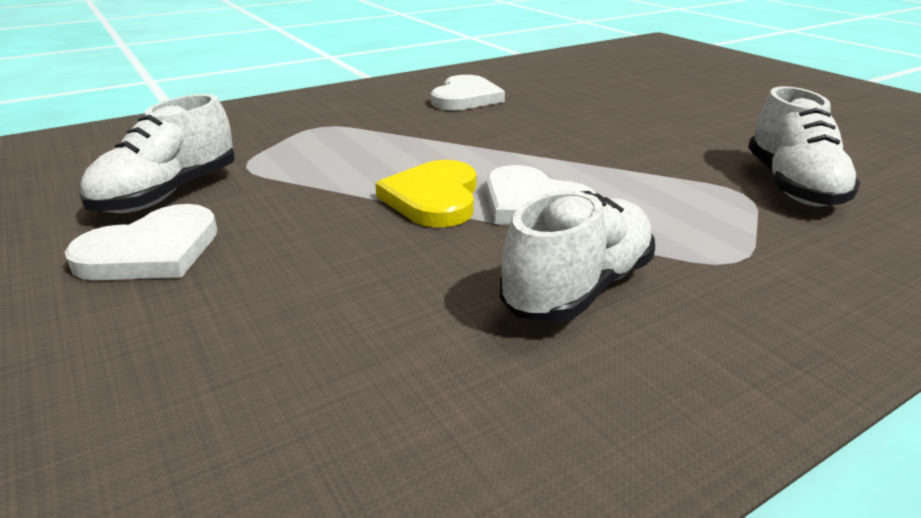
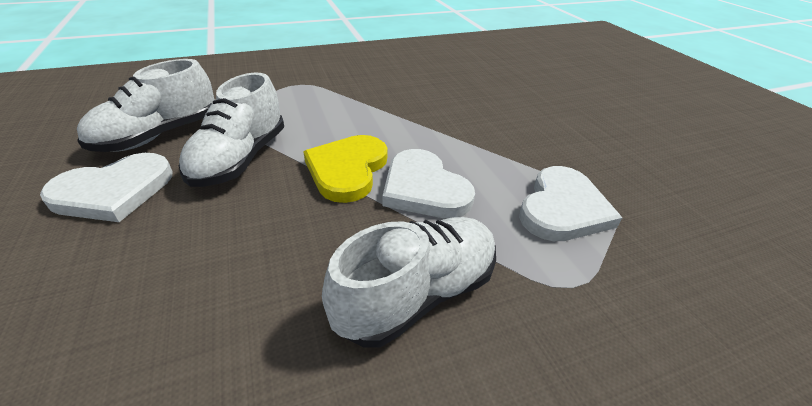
camera: 10 degrees right, 10 degrees up
white heart [431,75,505,110] -> white heart moved to [519,166,622,241]
white shoe [748,86,860,207] -> white shoe moved to [179,72,284,187]

